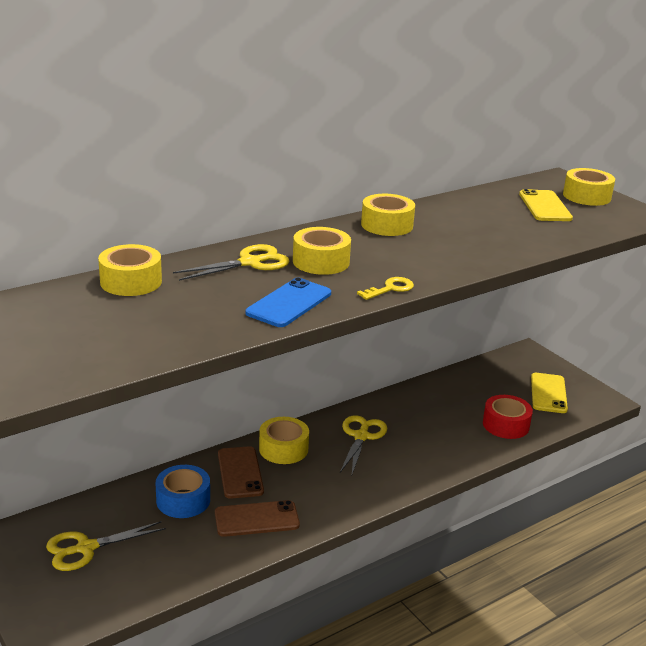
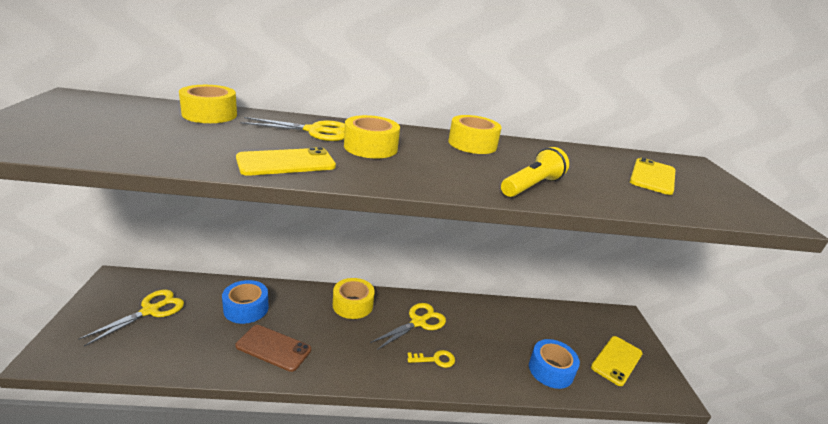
camera: 30 degrees right, 0 degrees up
yellow scissors [46,521,166,571] -> yellow scissors turned 120 degrees clockwise [78,290,184,347]
brown phone [218,446,264,499] -> none
blue phone [246,278,331,327] -> yellow phone [236,147,336,176]
yellow key [357,277,414,300] -> yellow key moved to [407,350,455,368]
red tape [483,395,533,439] -> blue tape [529,339,580,389]
yellow tape [563,168,615,206] -> none
none -> yellow flashlight [501,147,569,197]

